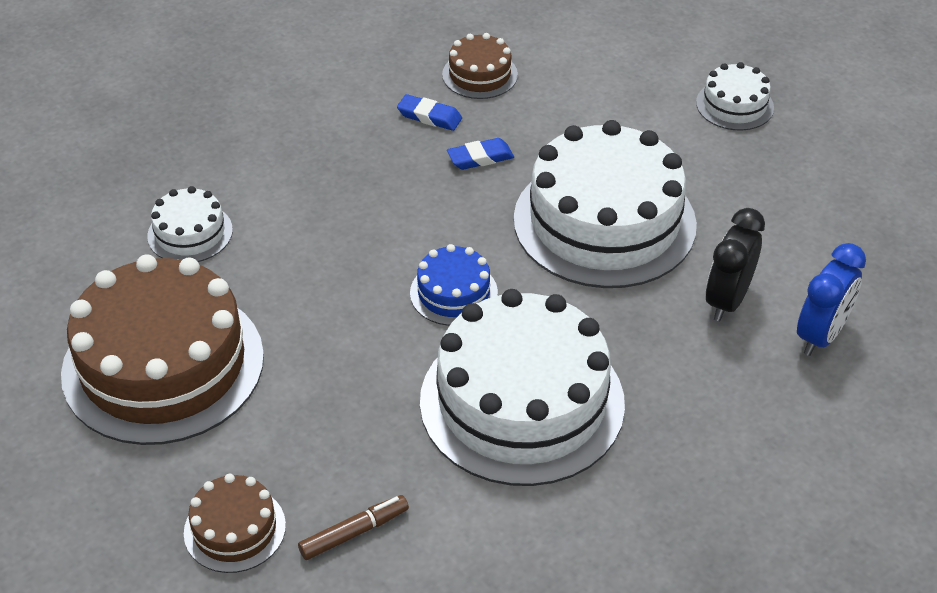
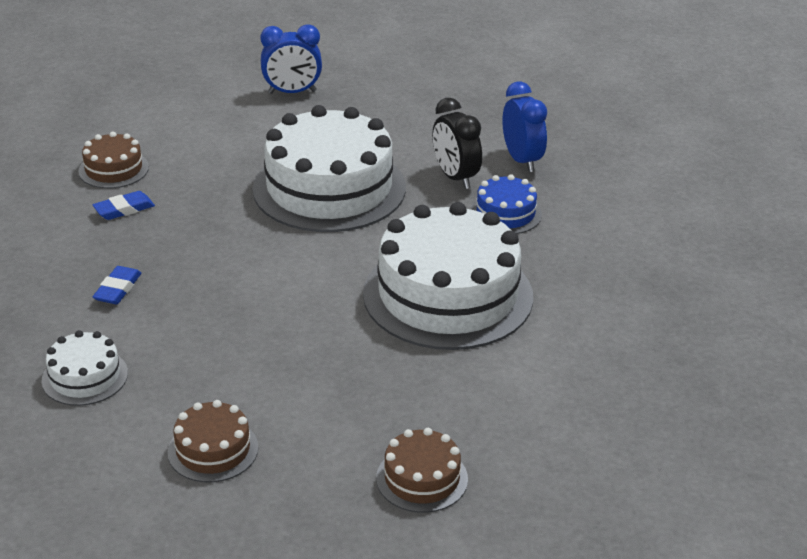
camera: 55 degrees left, 10 degrees down
brown cake [61,255,264,445] -> brown cake [168,400,258,482], size x0.46
brown marker [298,495,409,560] -> none
blue cake [410,244,498,326] -> blue cake moved to [470,174,542,234]
blue eraser [447,138,514,170] -> blue eraser moved to [93,266,141,304]
white cake [696,62,774,131] -> blue clock [260,24,322,94]

